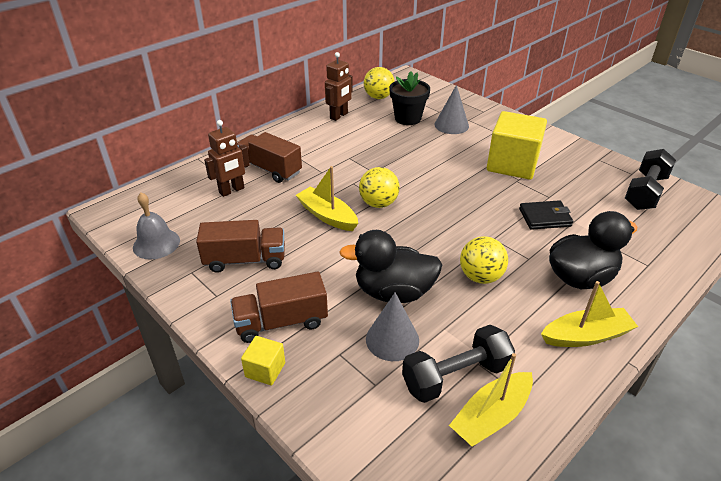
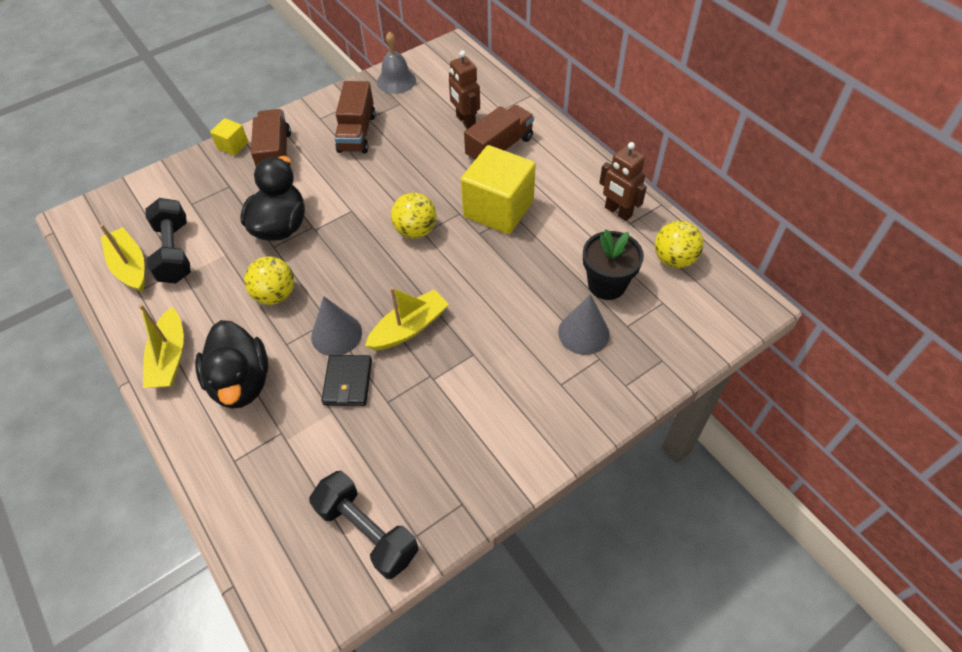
camera: 100 degrees right, 15 degrees up
yellow boat [296,166,358,231] -> yellow boat moved to [365,287,449,351]
grey cone [366,292,419,361] -> grey cone moved to [311,296,362,356]
yellow cube [487,111,547,180] -> yellow cube moved to [461,145,536,234]

